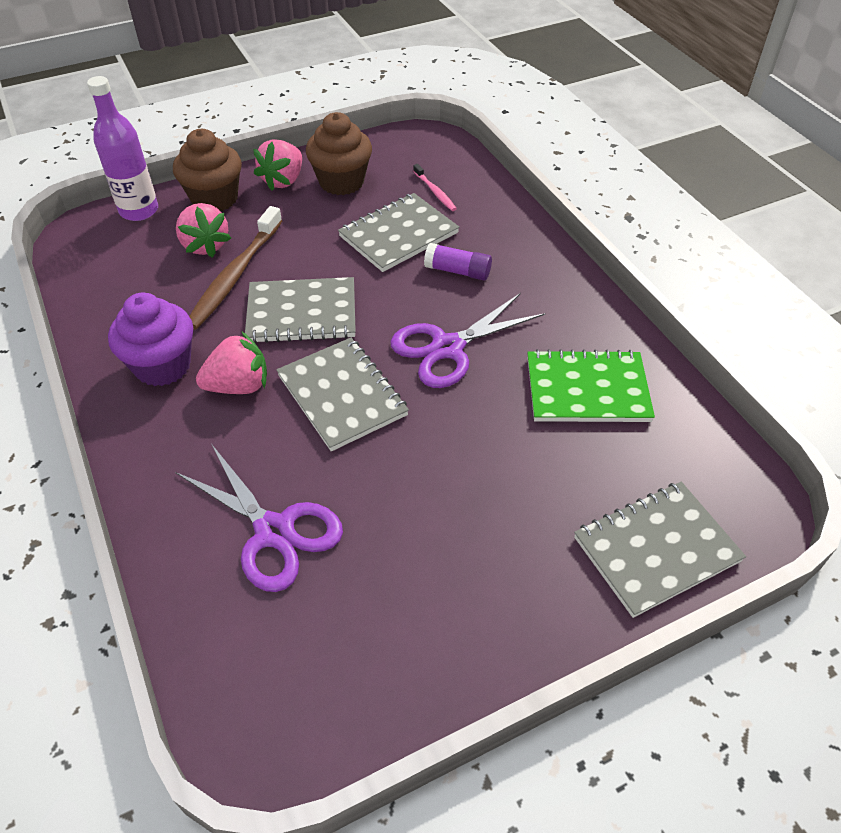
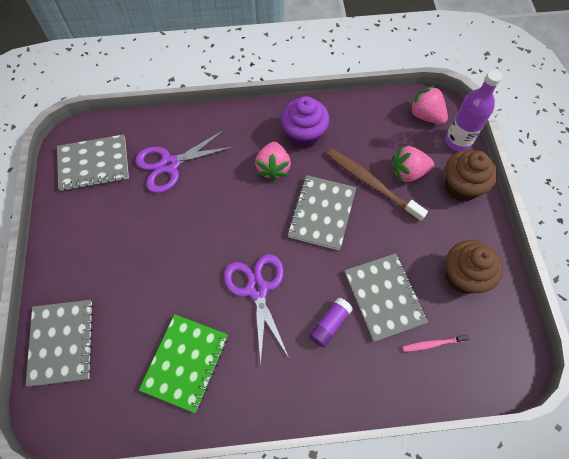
camera: 110 degrees right, 15 degrees up
pink strawberry [253,139,302,191] -> pink strawberry moved to [409,85,448,124]
grey notebook [276,337,409,451] -> grey notebook moved to [57,134,129,191]

